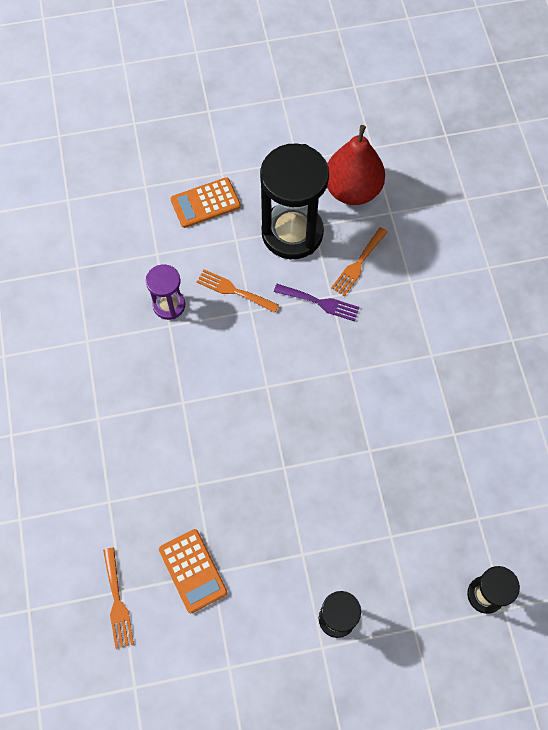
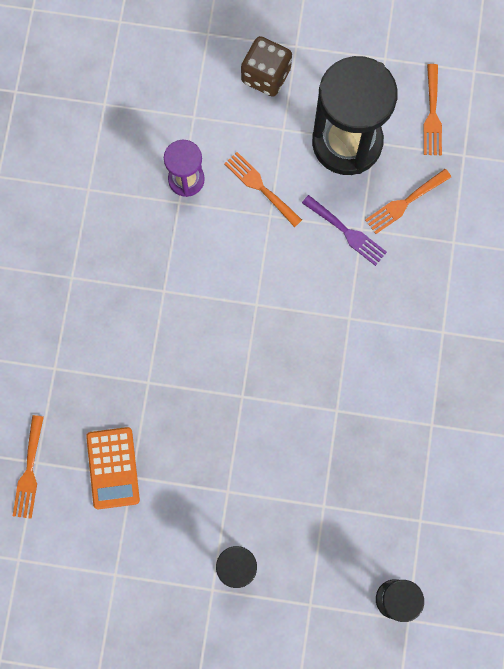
camera: 20 degrees right, 10 degrees up
orange calculator [170,177,241,228] -> brown dice [241,36,292,97]
red pear [327,125,385,205] -> orange fork [424,64,442,155]

